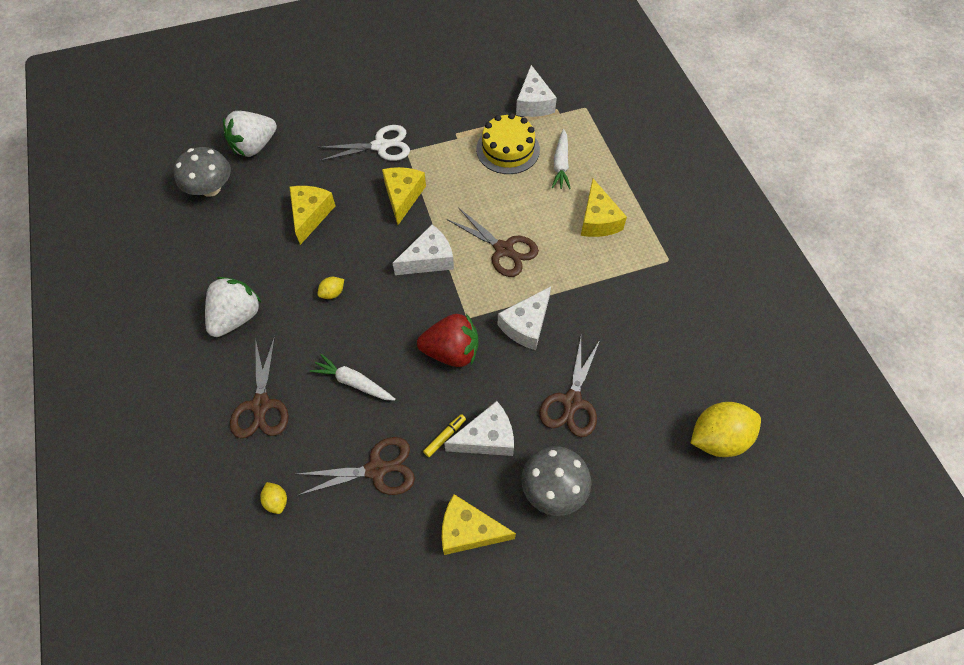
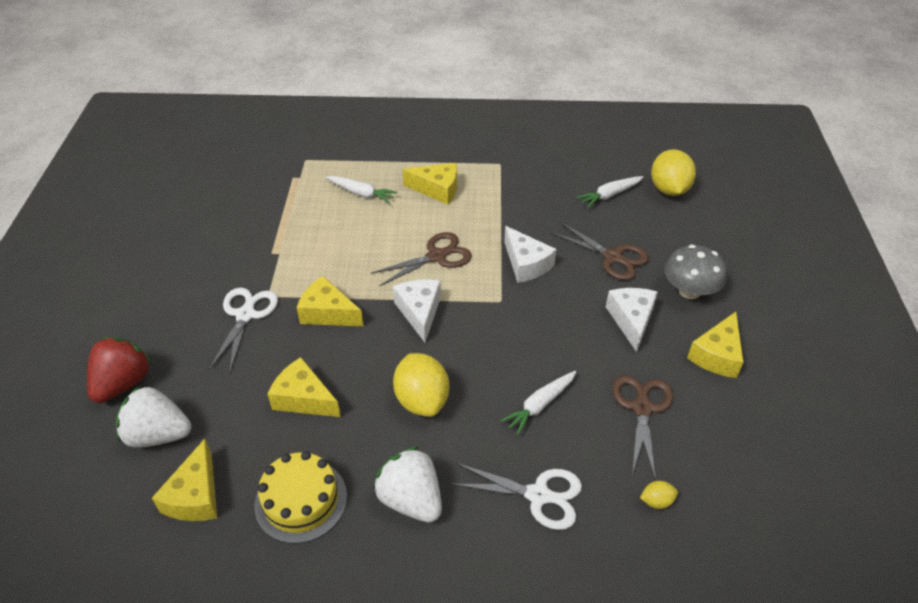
camera: 70 degrees left, 15 degrees down
grey mushroom [174,147,231,197] -> yellow cheese [152,439,217,521]
white strawberry [223,111,277,157] -> white strawberry turned 120 degrees clockwise [116,386,191,448]
brown scissors [230,336,289,438] -> white scissors [450,463,582,530]
yellow lemon [318,277,344,299] -> yellow lemon [393,353,449,417], size x2.22
red strawberry [417,314,478,367] -> red strawberry moved to [87,337,152,403]
yellow marker [423,414,466,457] -> none
yellow cake [476,113,540,174] -> yellow cake moved to [254,451,347,544]
white cheese [516,65,557,117] -> none
none -> white carrot [576,176,643,208]

